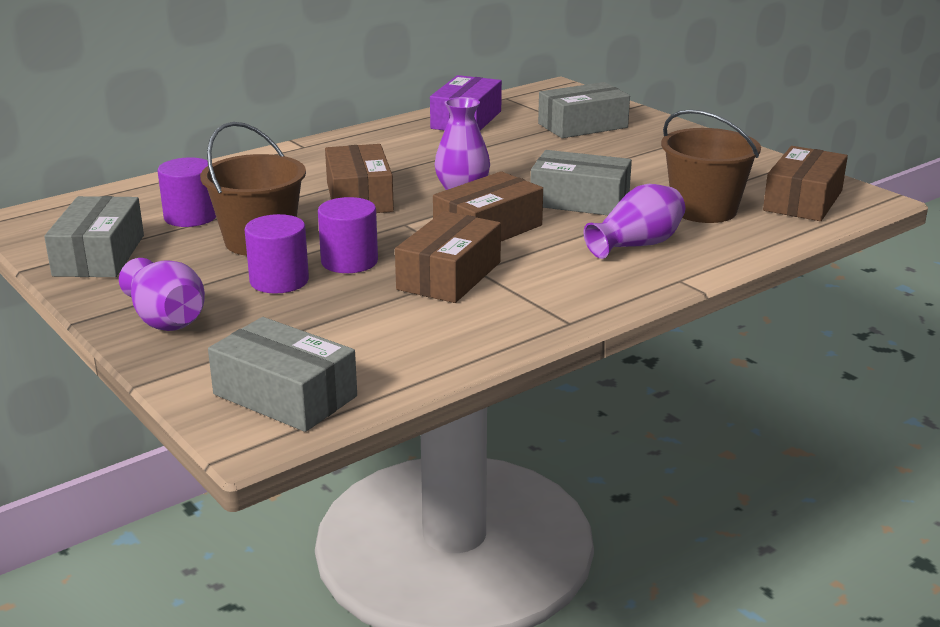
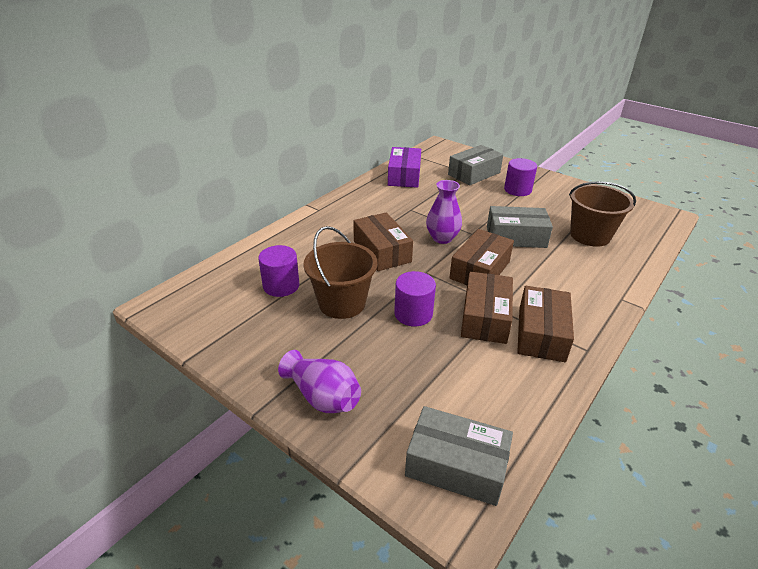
camera: 15 degrees left, 10 degrees up
grey box [44,196,144,277] -> none
purple cylinder [245,214,309,294] -> purple cylinder moved to [504,158,537,196]
purple vase [583,184,685,259] -> none
brown box [763,146,848,221] -> brown box moved to [517,286,574,362]

